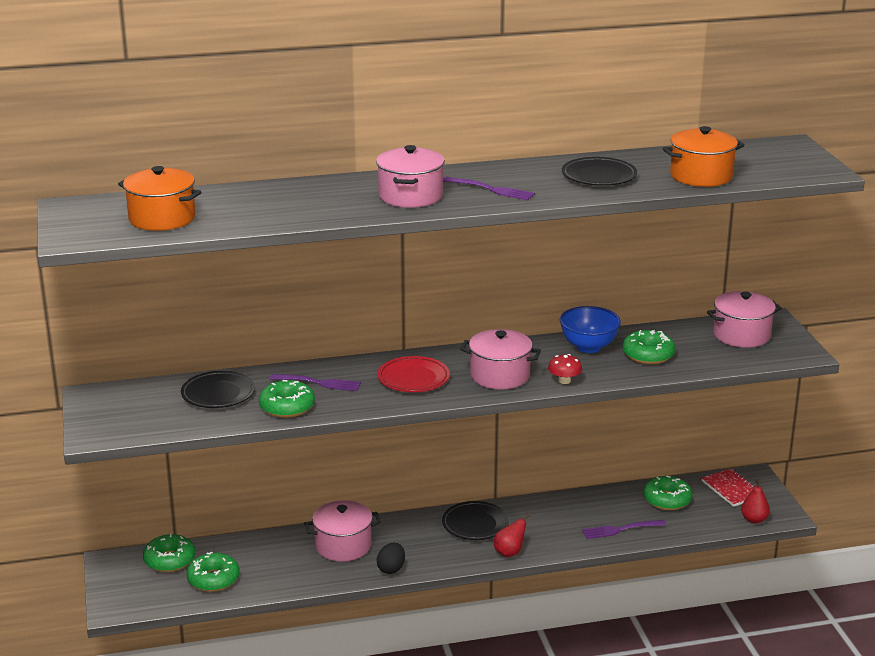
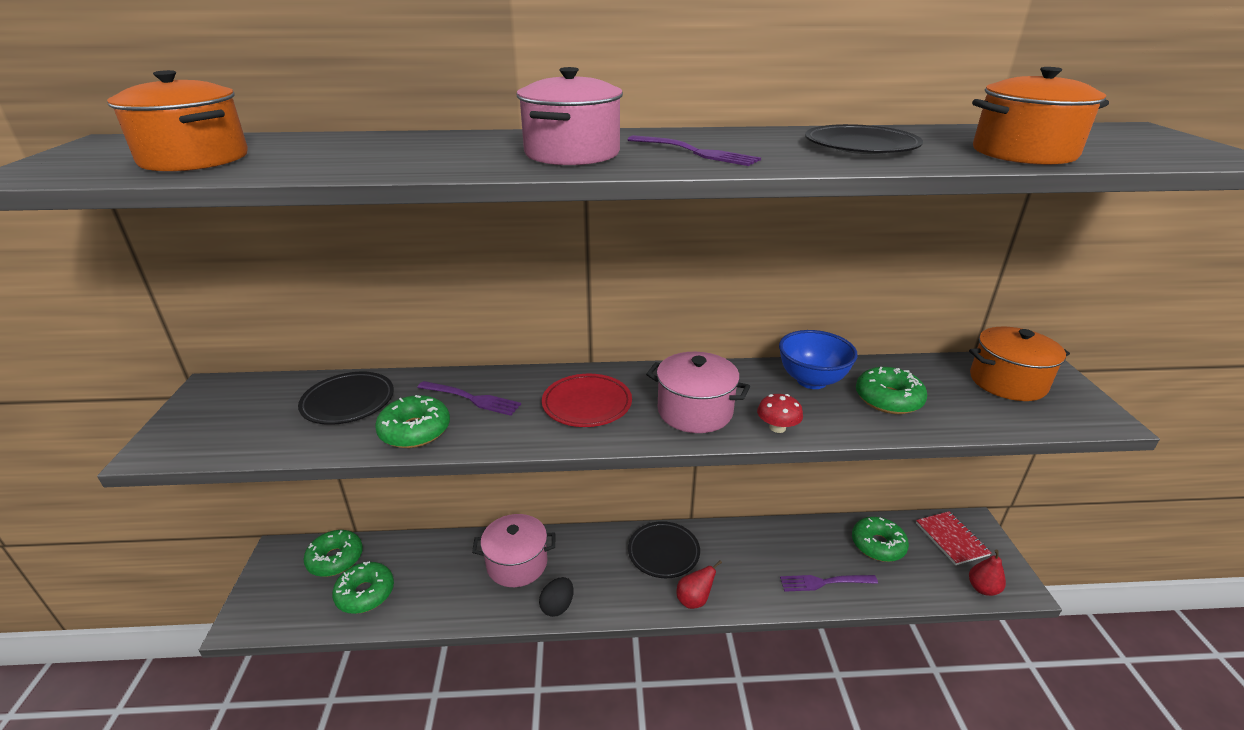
camera: 10 degrees right, 5 degrees up
pink pot [707,291,782,348] -> orange pot [969,327,1070,401]

